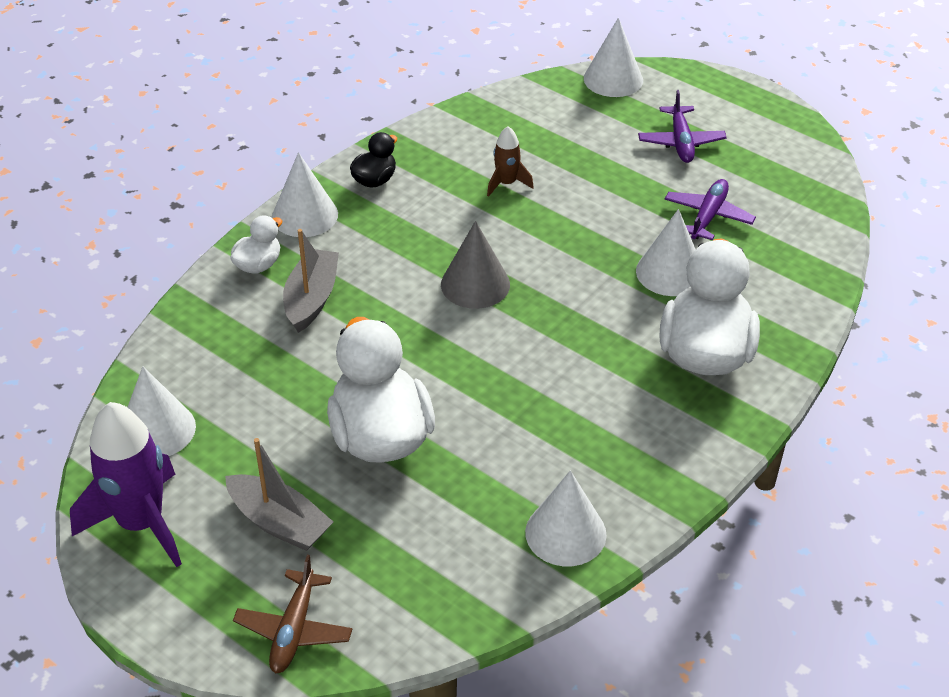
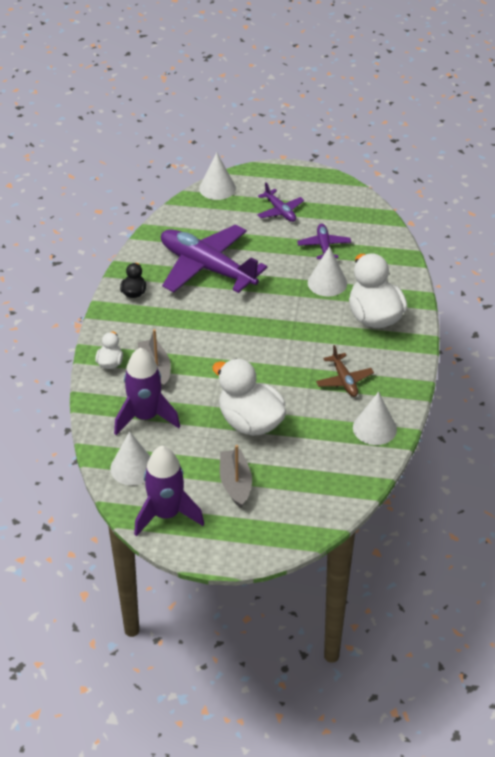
camera: 30 degrees left, 0 degrees up
grey boat [225,438,333,551] -> grey boat turned 105 degrees counterclockwise [220,445,252,508]
brown plane [233,555,352,673] -> brown plane moved to [316,345,374,397]
white cone [272,152,338,237] -> none
grey cone [441,221,510,309] -> none
brown rocket [487,126,534,197] -> purple plane [161,225,268,293]
none -> purple rocket [114,348,180,435]

